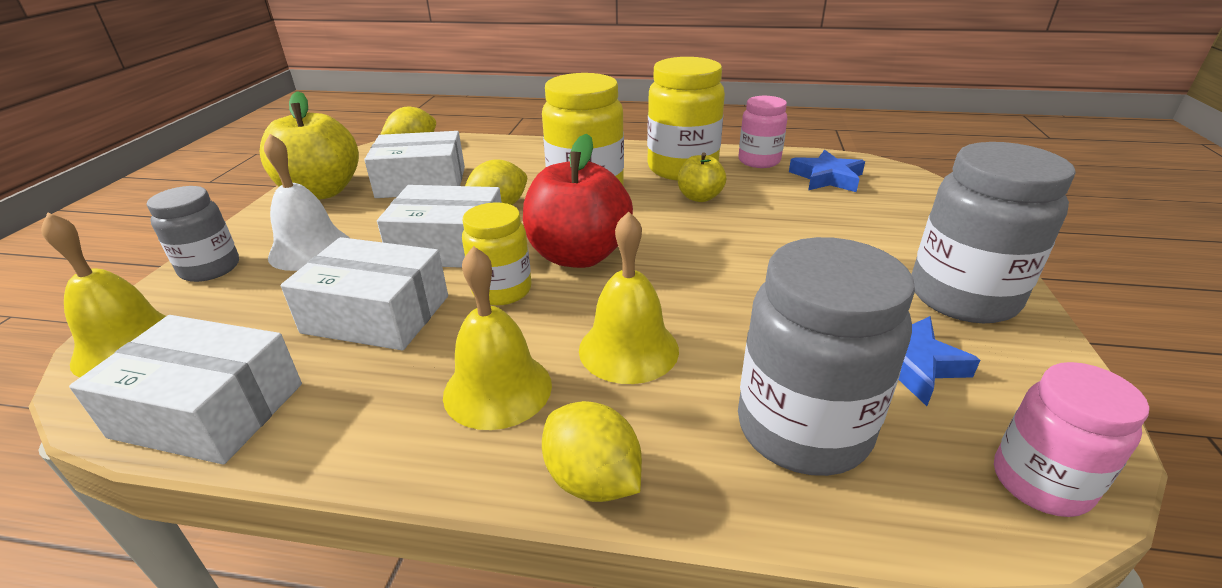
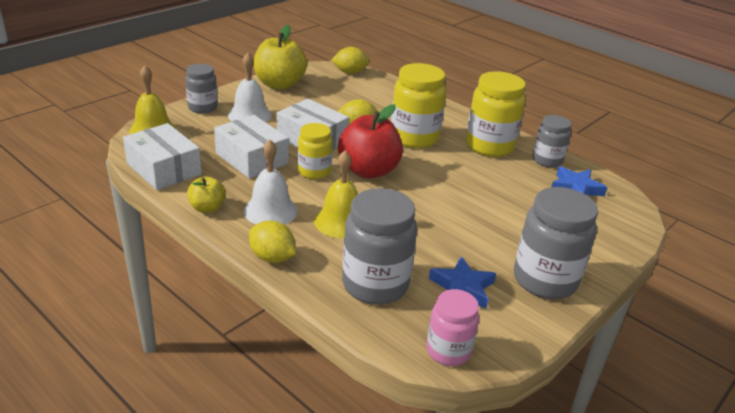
camera: 30 degrees right, 0 degrees up
white box [364,131,465,198] -> none
yellow bell [443,246,552,430] -> white bell [244,139,298,225]
yellow lemon [542,401,642,502] -> yellow lemon turned 45 degrees counterclockwise [249,221,296,263]
yellow apple [678,152,726,202] -> yellow apple moved to [187,176,226,213]
pink jar [738,96,787,168] -> grey jar [533,115,572,168]

